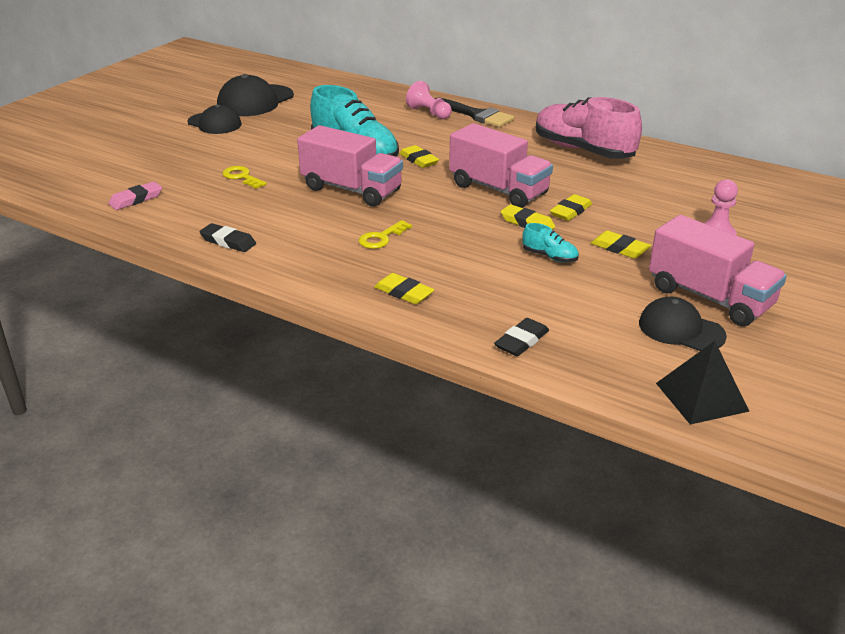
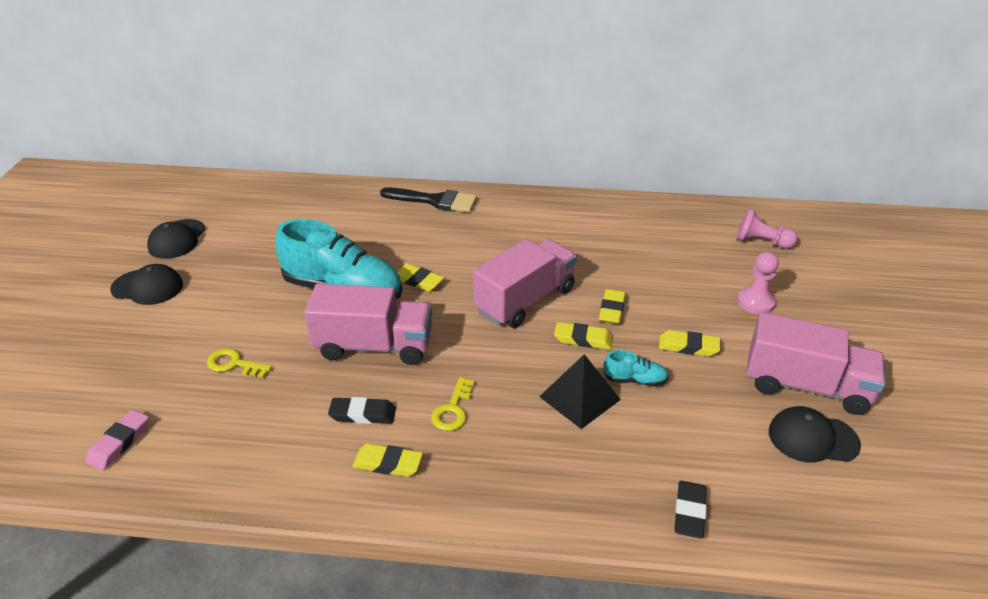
camera: 25 degrees left, 5 degrees up
black eraser [199,223,256,252] -> black eraser moved to [328,397,396,424]
black cap [217,74,294,116] -> black cap [147,219,205,259], size x0.66
yellow eraser [374,273,434,304] -> yellow eraser moved to [352,443,423,477]
pink pawn [406,81,452,119] -> pink pawn moved to [736,208,798,249]
pink truck [449,123,553,208] -> pink truck turned 60 degrees counterclockwise [473,239,577,328]
pink shoe [536,97,642,159] -> none
black pyramid [656,341,749,425] -> black pyramid moved to [539,354,621,429]

